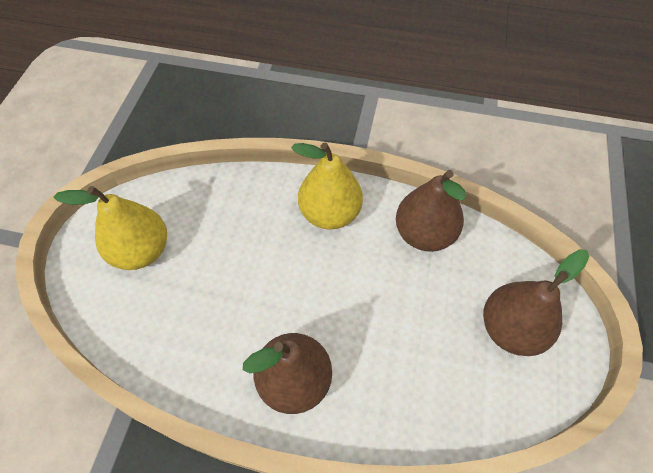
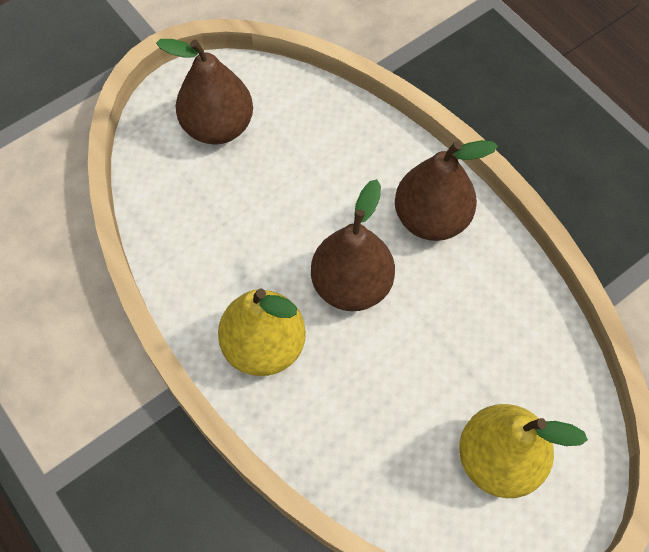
camera: 140 degrees left, 5 degrees up
brown pear [396,170,466,252] -> brown pear moved to [311,179,395,311]

